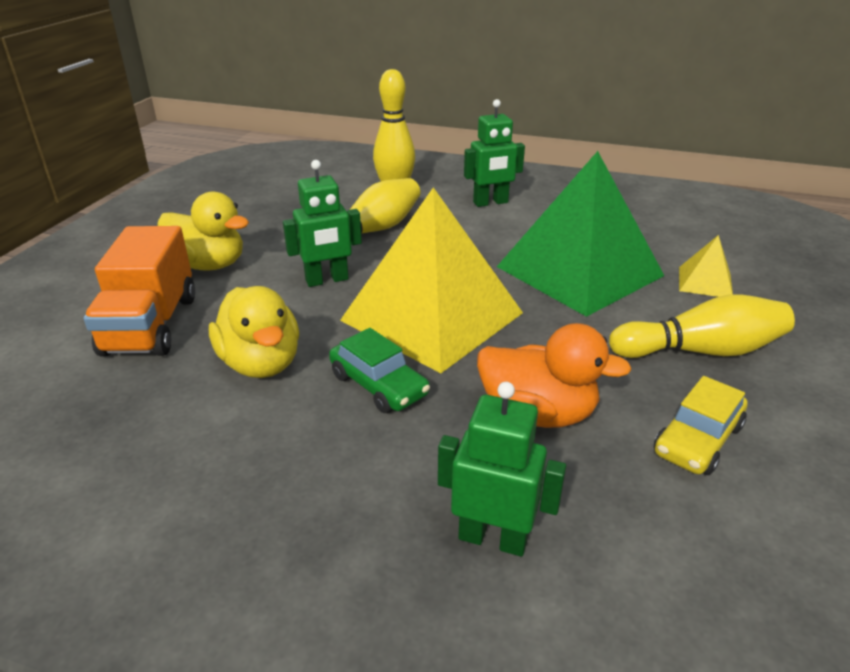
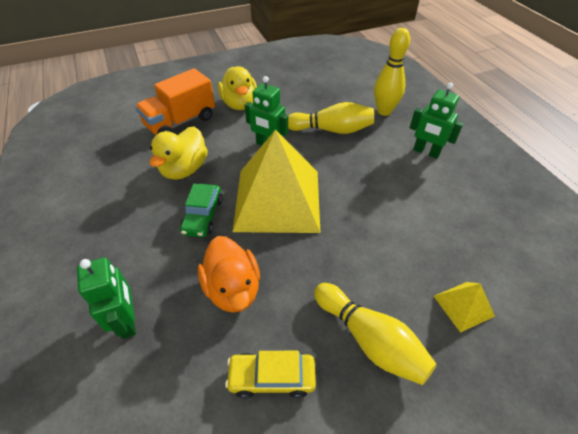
camera: 50 degrees right, 15 degrees up
green pyramid [497,151,664,317] -> none

